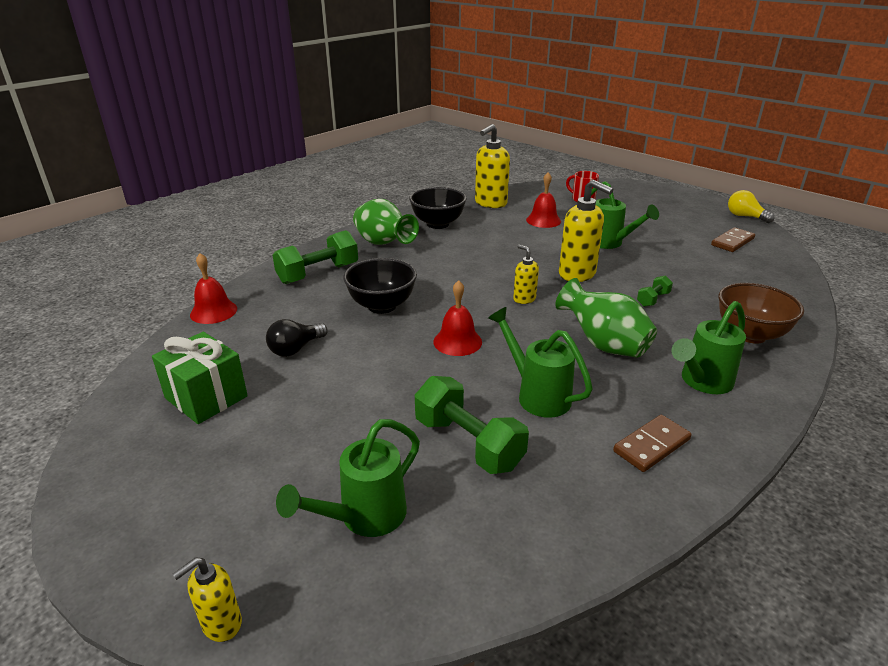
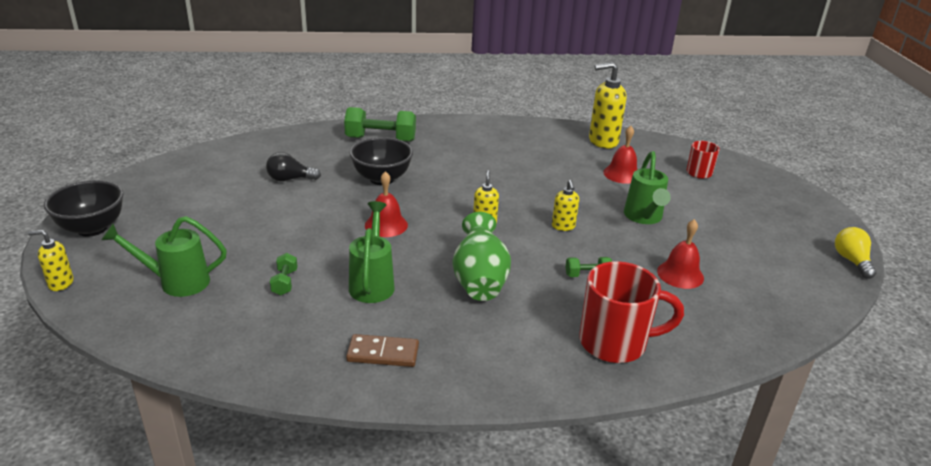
camera: 40 degrees right, 0 degrees up
green gift [152,332,248,424] -> none
red bell [190,253,237,324] -> red bell moved to [657,219,704,289]
green vase [353,199,419,245] -> none
black bowl [409,187,467,229] -> black bowl moved to [44,180,123,237]
green dumbbell [415,376,529,474] -> green dumbbell [270,253,298,295], size x0.50
yellow soap dispenser [559,180,613,282] -> yellow soap dispenser [552,180,579,231], size x0.54
green watering can [671,301,746,394] -> none
brown domino [711,227,755,252] -> none
brown bowl [719,283,804,344] -> red mug [579,261,684,363]

